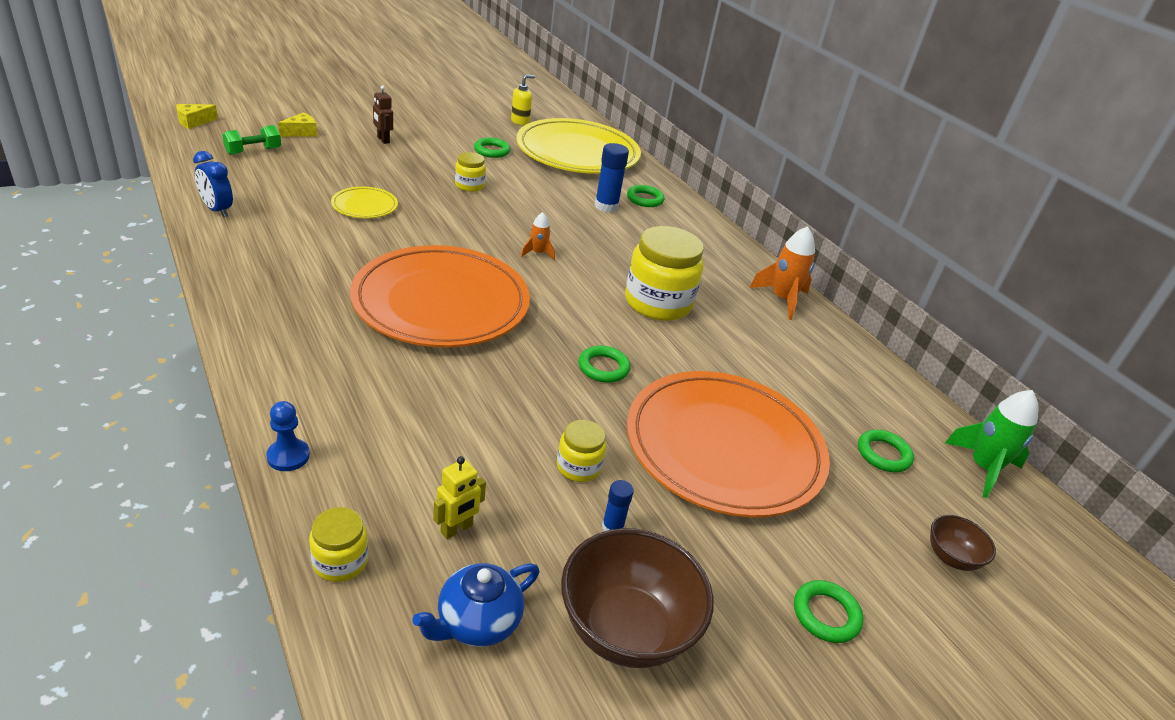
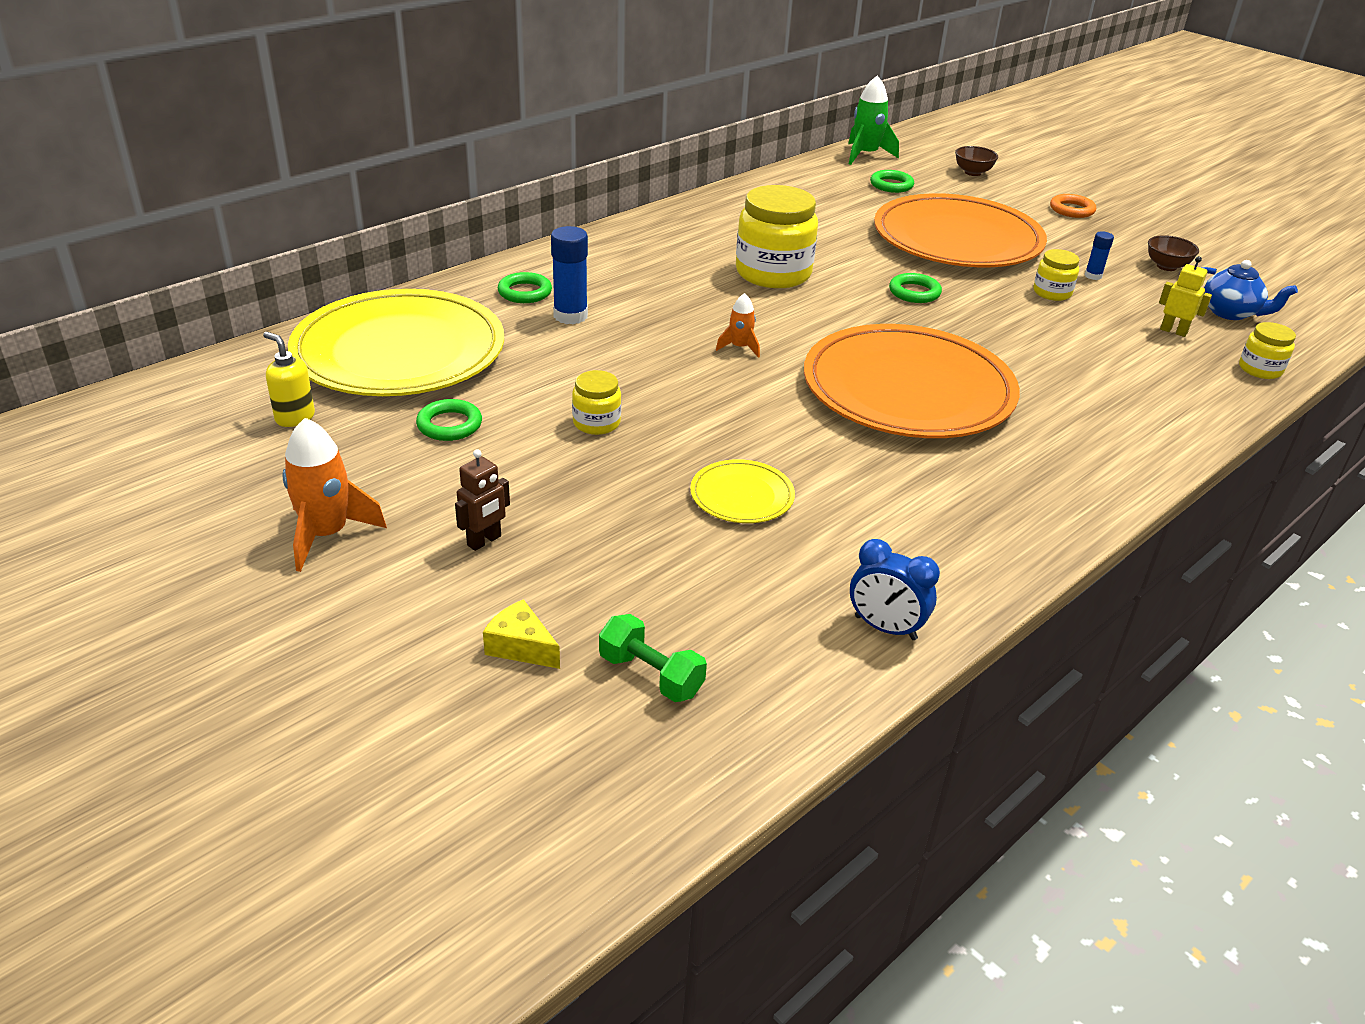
camera: 100 degrees left, 0 degrees up
yellow cheese [176,104,218,129] -> none
blue clock [193,151,233,217] -> blue clock turned 90 degrees clockwise [850,539,940,640]
blue pawn [266,401,310,471] -> none
brown bowl [561,528,714,668] -> brown bowl [1148,235,1199,271], size x0.50
orange rocket [750,226,815,320] -> orange rocket moved to [282,418,387,572]
green ring [794,580,864,643] -> orange ring [1050,194,1096,218]

